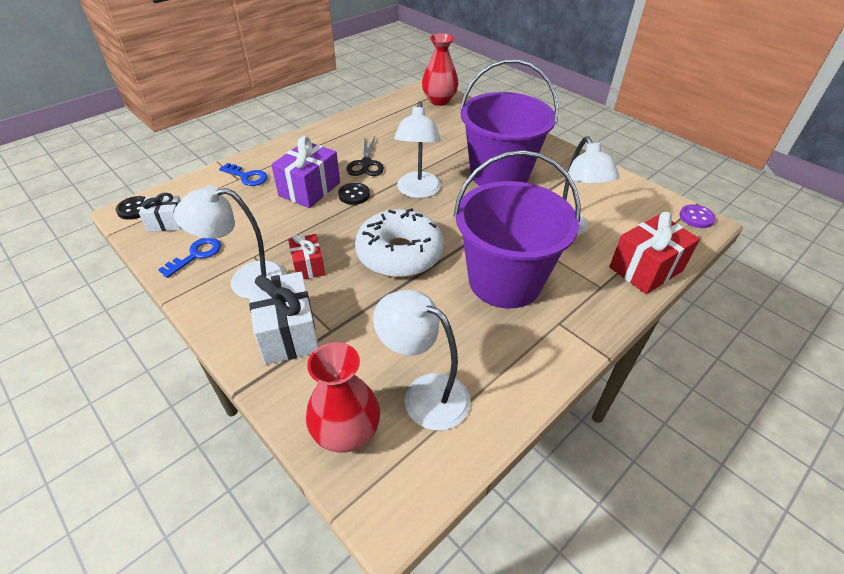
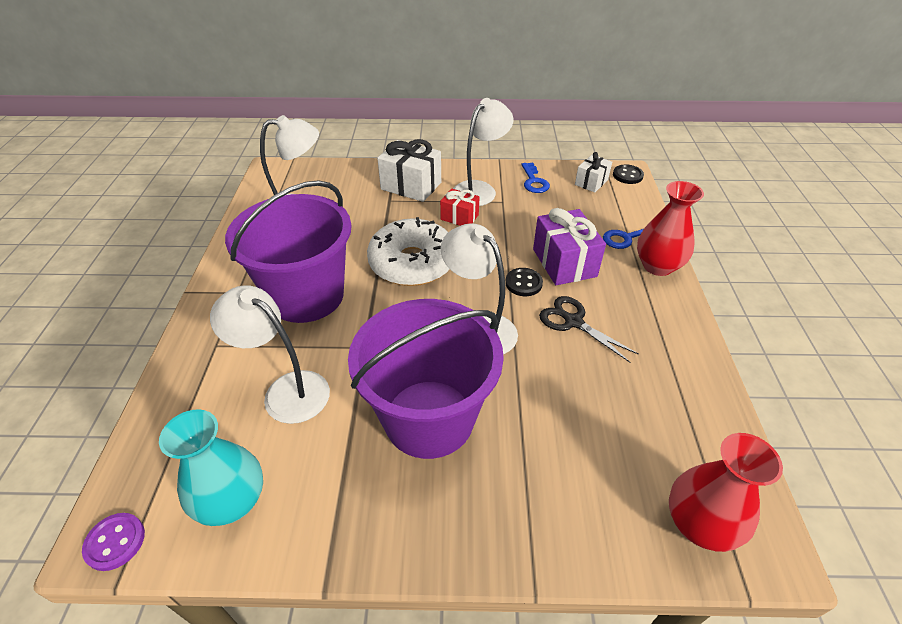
camera: 135 degrees right, 0 degrees up
red vase [306,342,380,453] -> red vase moved to [637,181,704,276]
red gift [609,212,700,294] -> none
none -> turquoise vase [159,409,263,526]

